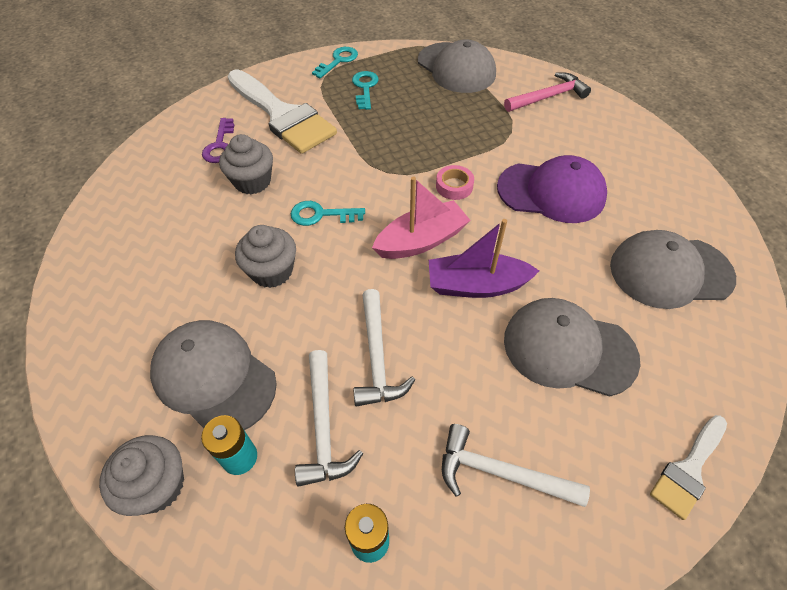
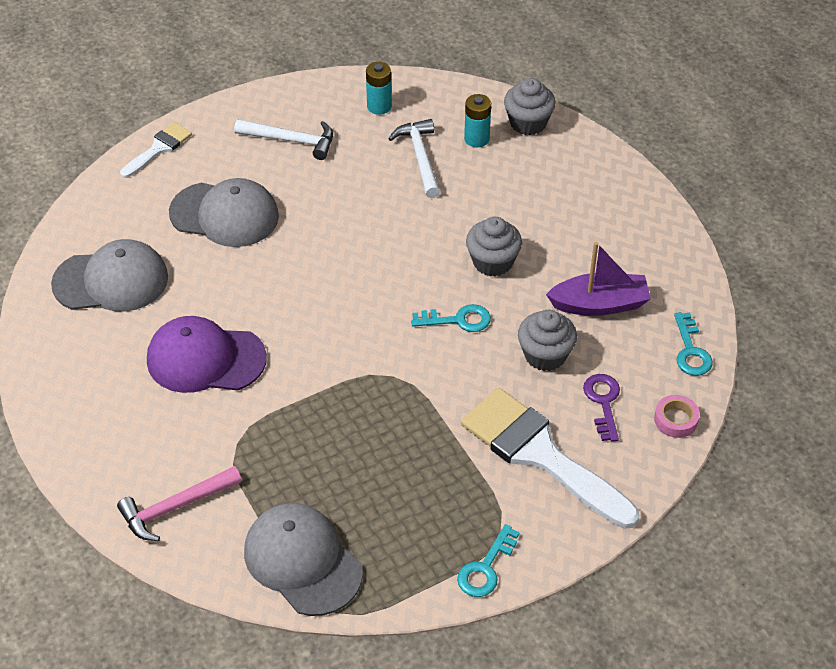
camera: 175 degrees right, 5 degrees down
grey cap [150,320,277,430] -> none
turquoise key [352,71,379,110] -> turquoise key moved to [674,312,713,376]
white hammer [354,289,415,407] -> none
pink boat [372,176,471,259] -> none
purple boat [429,219,539,298] -> purple boat moved to [546,242,651,316]
pink tape [436,165,474,200] -> pink tape moved to [654,395,700,438]

